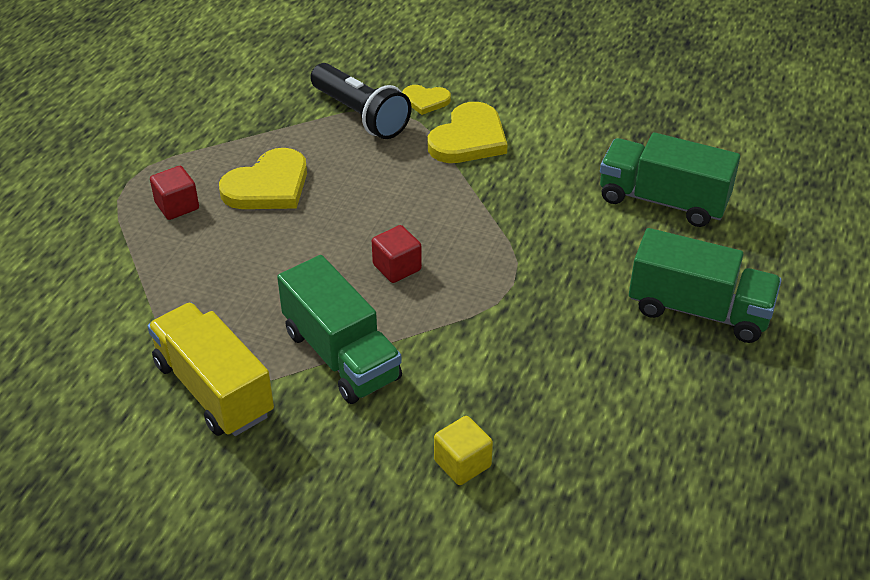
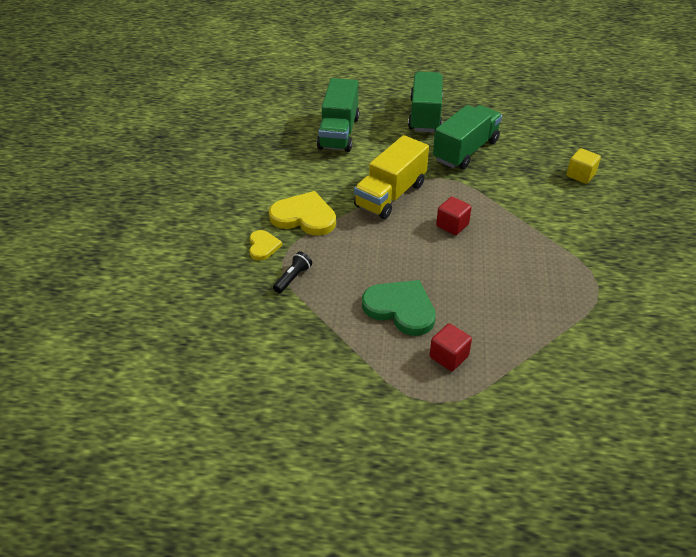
camera: 105 degrees left, 0 degrees up
yellow truck [147,302,274,436] -> yellow truck moved to [354,135,429,219]
yellow heart [219,148,307,209] -> green heart [362,280,436,336]
green truck [277,255,402,404] -> green truck moved to [433,105,502,169]
black flashlight [310,63,411,139] -> black flashlight [273,251,312,293], size x0.48

